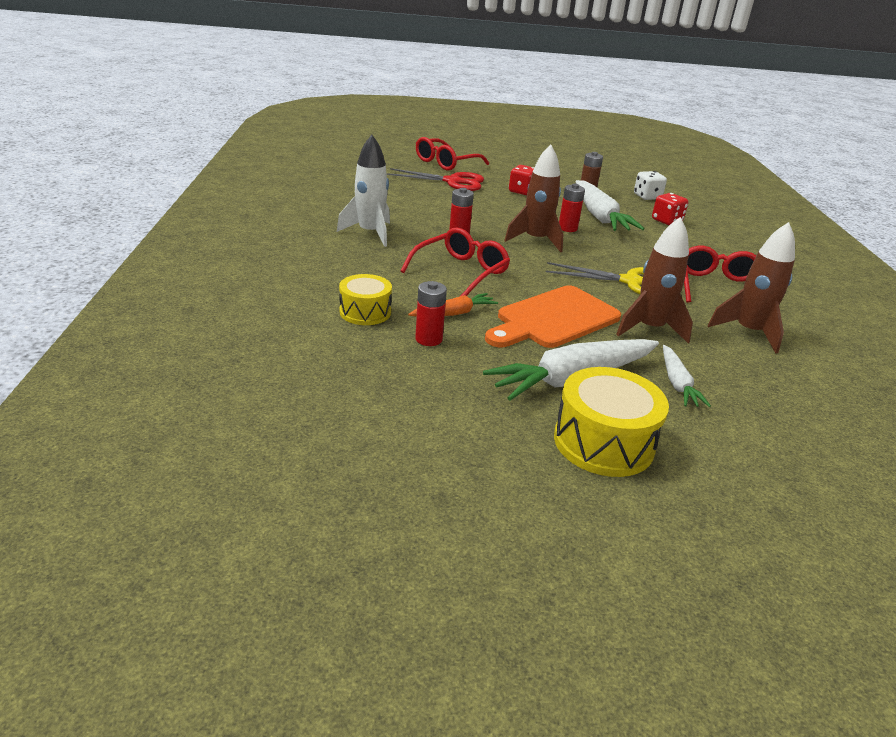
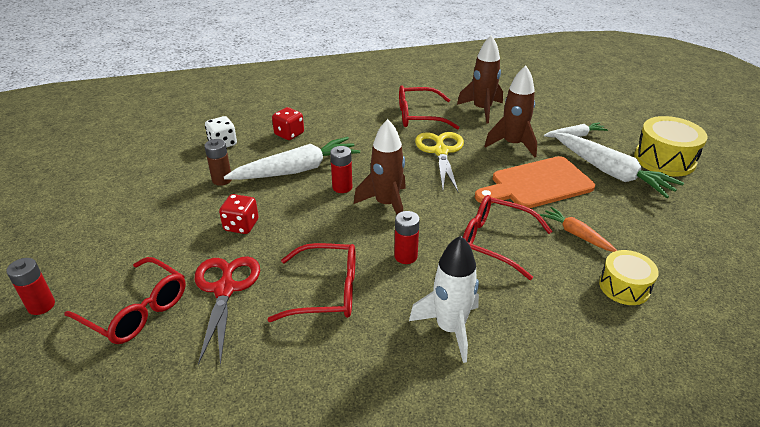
camera: 100 degrees left, 5 degrees up
red battery [415,281,447,346] -> red battery moved to [6,258,55,315]
orange cutting board [485,285,621,348] -> orange cutting board turned 120 degrees clockwise [475,156,595,208]
none -> red glasses [267,243,355,322]

